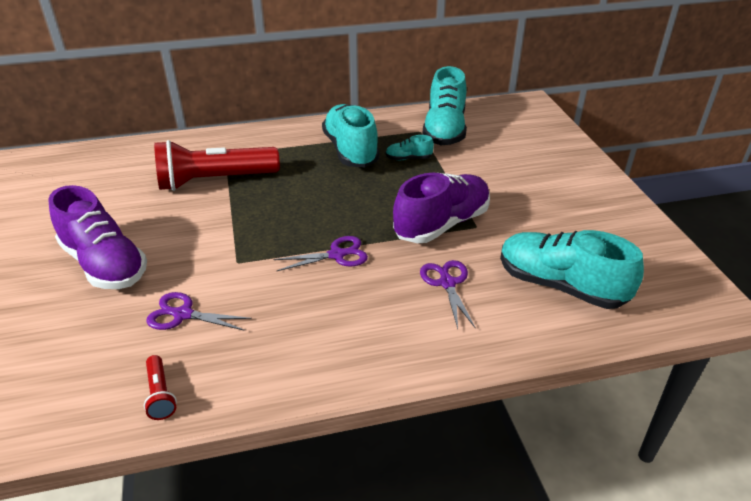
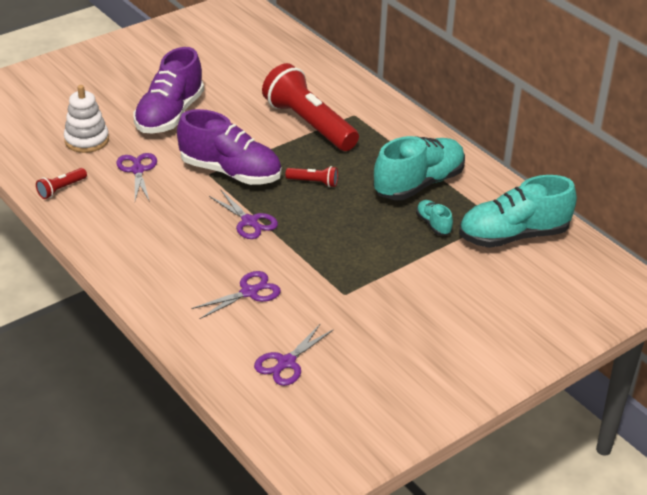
camera: 65 degrees right, 0 degrees up
purple shoe [393,173,490,243] -> purple shoe moved to [177,109,281,185]
turquoise shoe [500,230,644,309] -> purple scissors [254,323,334,386]
none -> white stacking toy [64,85,109,153]
none -> red flashlight [285,166,338,187]

